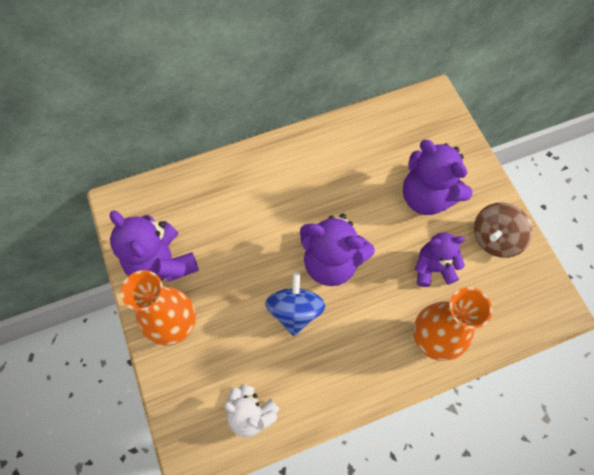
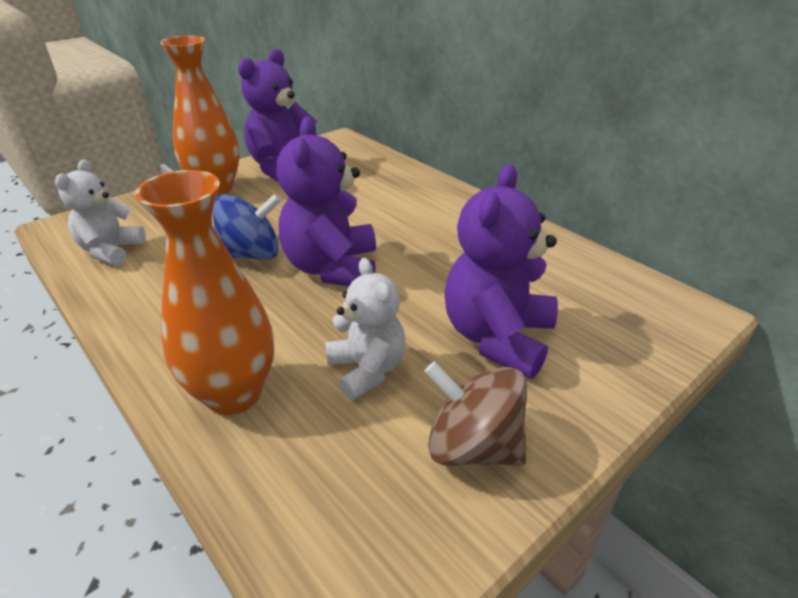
camera: 70 degrees right, 30 degrees down
purple teddy bear [415,232,465,287] -> white teddy bear [325,258,405,400]

